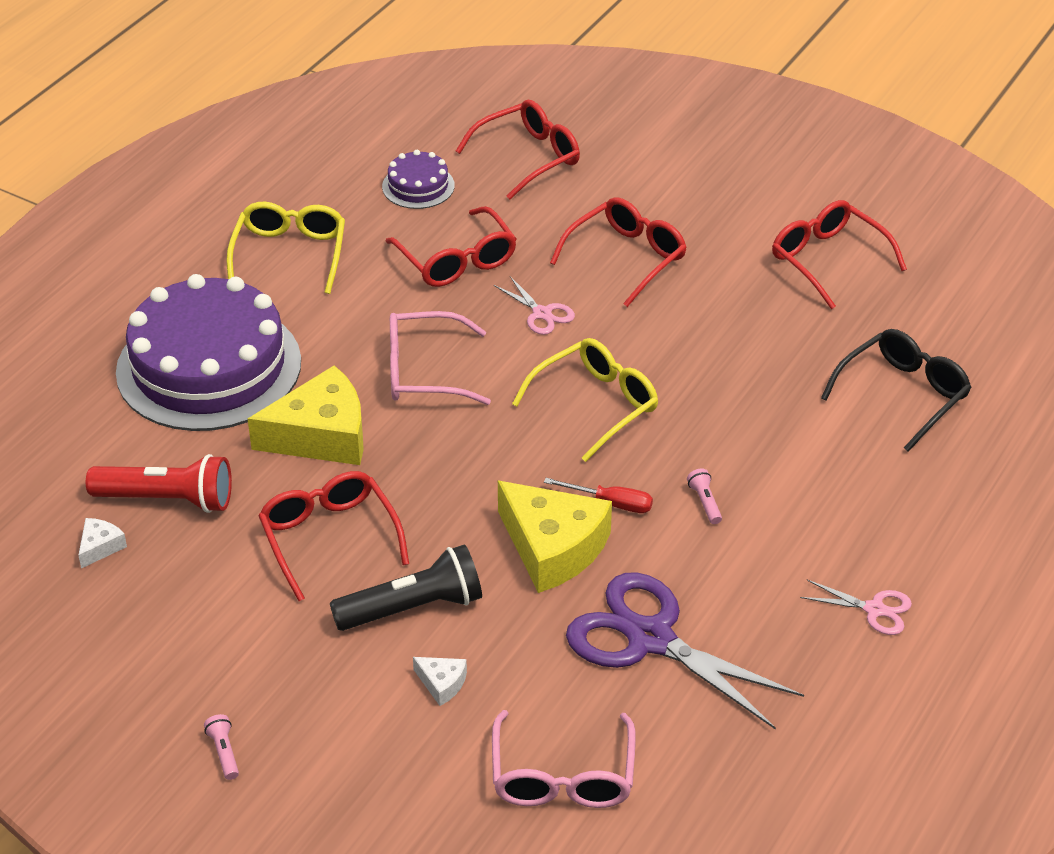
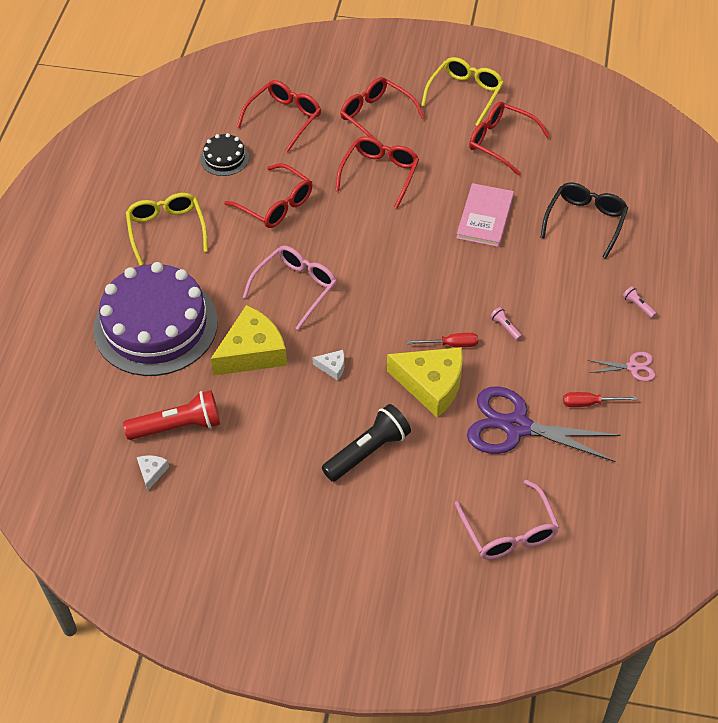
camera: 20 degrees left, 10 degrees up
pink flashlight [204,714,239,780] -> pink flashlight moved to [623,286,657,318]
red glasses [258,471,409,601] -> red glasses moved to [340,77,425,139]
purple cake [382,150,455,209] -> black cake [200,133,249,176]
pink glasses [390,311,491,405] -> pink glasses turned 150 degrees clockwise [243,245,337,330]
white cheese [413,657,467,706] -> white cheese moved to [312,350,345,381]
pink scissors [494,276,575,335] -> none
yellow glasses [512,338,658,462] -> yellow glasses moved to [421,57,504,126]
none -> pink book [456,183,514,247]
none -> red screwdriver [563,392,637,407]

